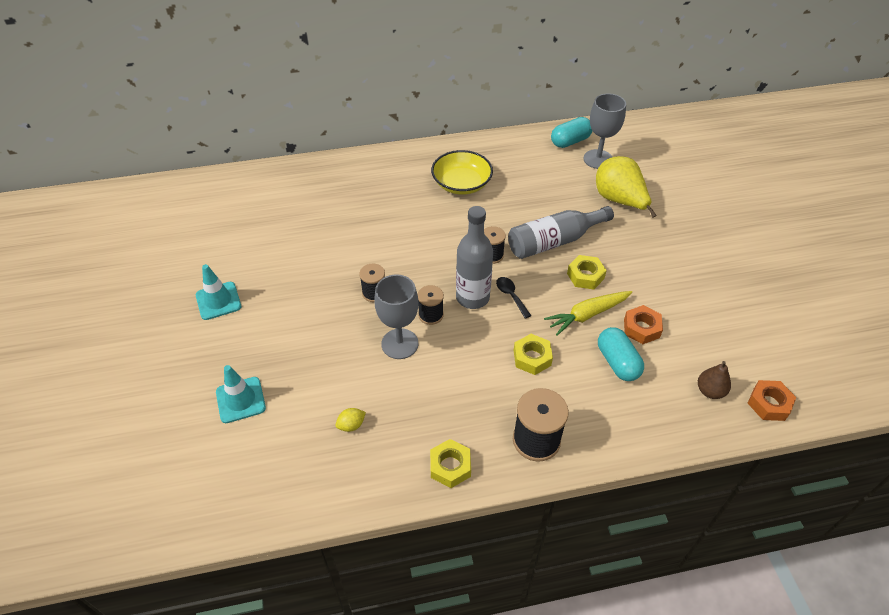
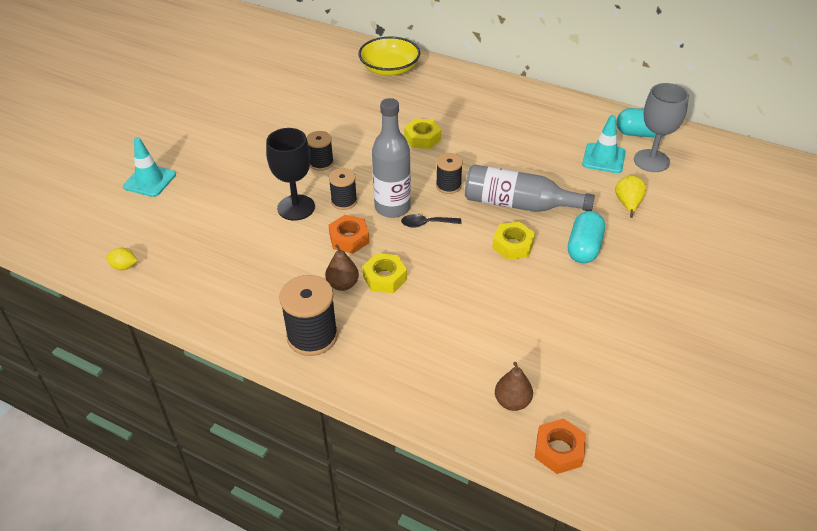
camera: 40 degrees right, 5 degrees down
turquoise traffic cone [196,264,241,320] -> turquoise traffic cone moved to [582,115,626,173]
yellow lemon [335,408,366,432] -> yellow lemon moved to [106,248,138,270]
grey goblet [374,274,418,359] -> black goblet [266,128,315,221]
yellow nut [430,439,471,488] -> yellow nut moved to [404,118,441,149]
yellow bowl [431,150,493,195] -> yellow bowl moved to [358,36,420,76]
black spoon [496,277,531,319] -> black spoon turned 105 degrees counterclockwise [401,214,461,228]
yellow carrot [544,291,632,336] -> none
yellow pear [596,156,657,218] -> yellow pear [615,175,646,218], size x0.55
turquoise capsule [598,327,644,381] -> turquoise capsule moved to [568,211,605,263]
orange nut [624,305,663,344] -> orange nut moved to [329,215,369,253]
none -> brown pear [325,244,359,291]

